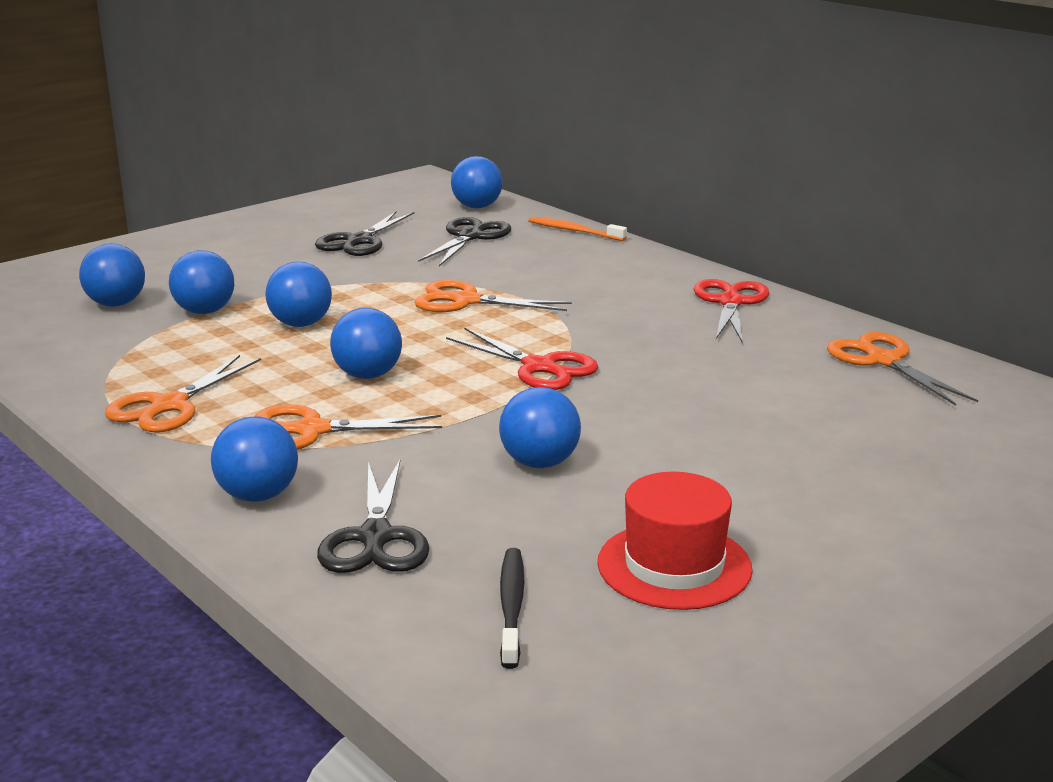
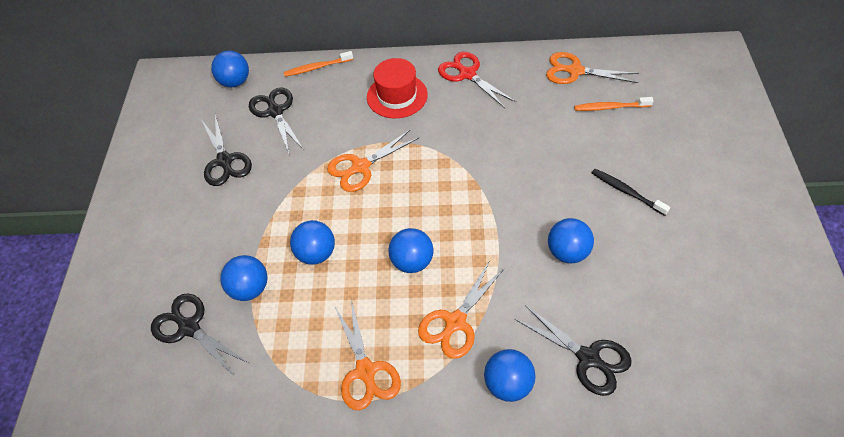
camera: 45 degrees left, 30 degrees up
blue ball [79,243,145,307] -> black scissors [151,294,250,377]
red scissors [446,327,598,390] -> none
black toothbrush [500,548,524,669] -> black toothbrush moved to [592,169,670,216]
red hat [597,472,753,610] -> red hat moved to [367,58,428,118]
none -> orange toothbrush [574,97,654,111]

